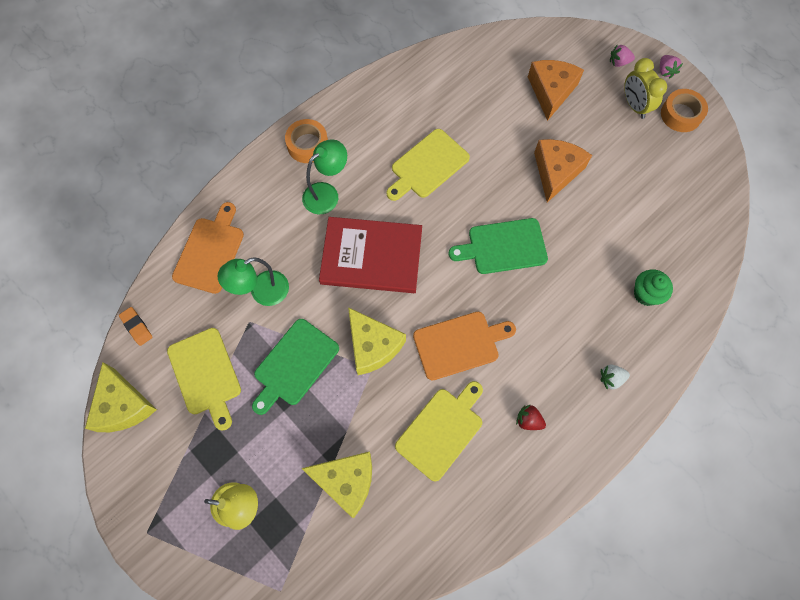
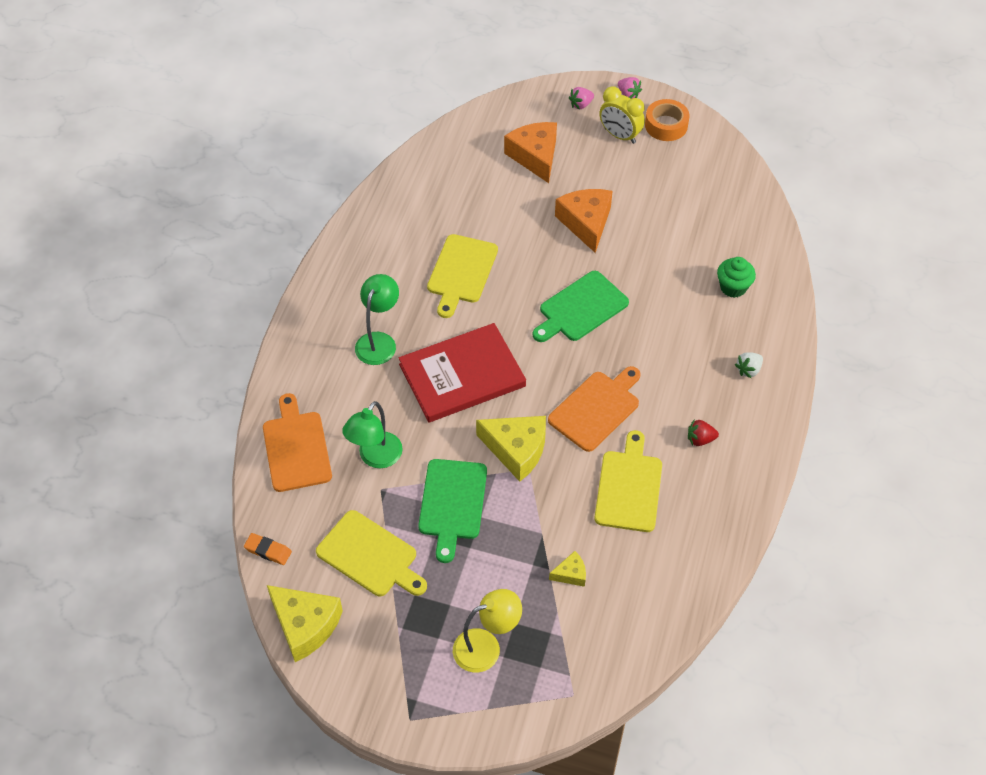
camera: 30 degrees left, 15 degrees down
orange tape [285,119,328,163] -> none
yellow cheese [301,452,372,518] -> yellow cheese [549,551,586,587], size x0.49

